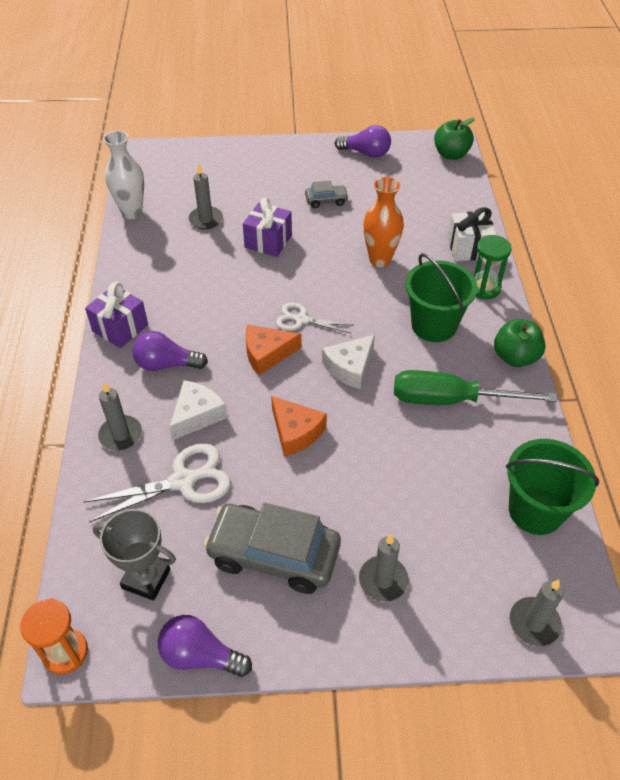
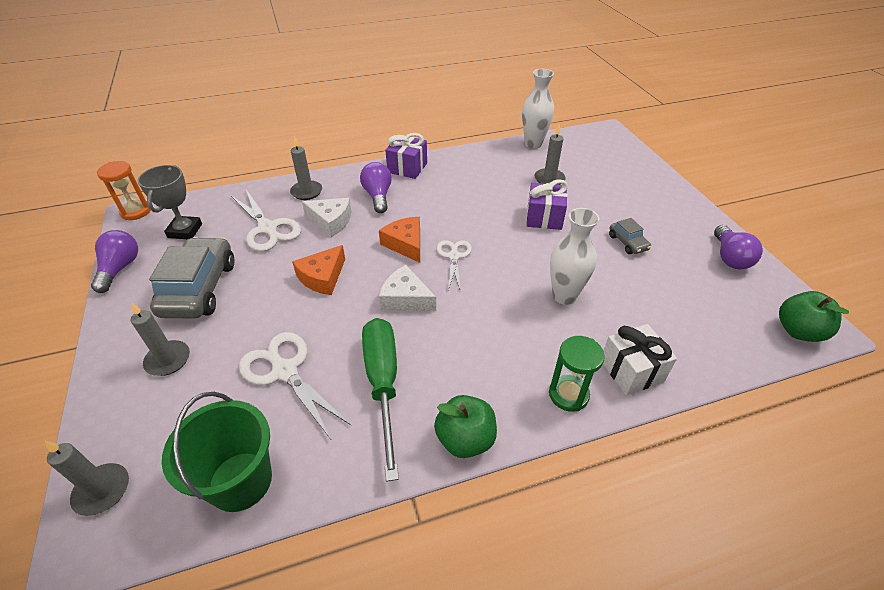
camera: 75 degrees right, 5 degrees down
orange vase [363,177,404,267] -> white vase [550,208,599,305]
green bucket [405,253,477,342] -> none
none -> white scissors [239,332,352,439]

